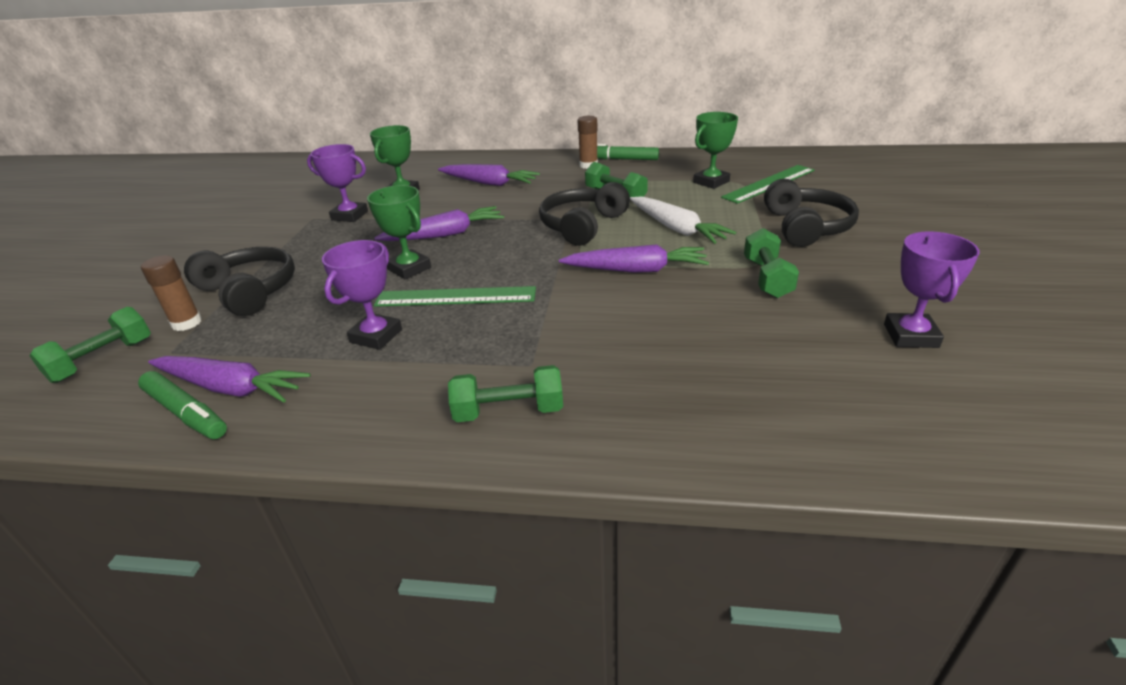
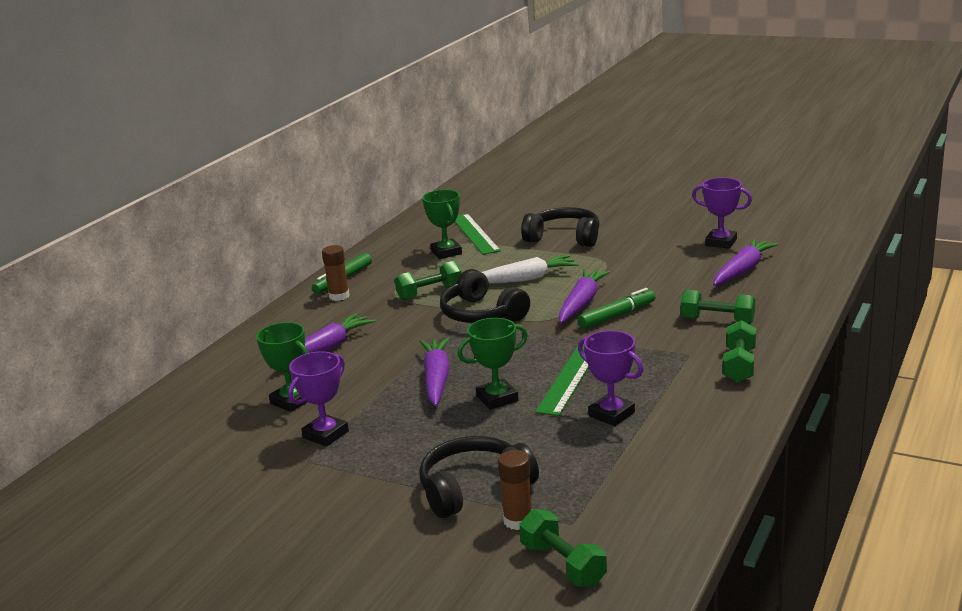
camera: 70 degrees left, 10 degrees down
green marker [138,371,227,439] -> green marker moved to [578,288,655,329]
purple carrot [148,356,311,403] -> purple carrot moved to [713,239,778,286]
green dumbbell [744,228,799,298] -> green dumbbell moved to [681,290,755,324]

